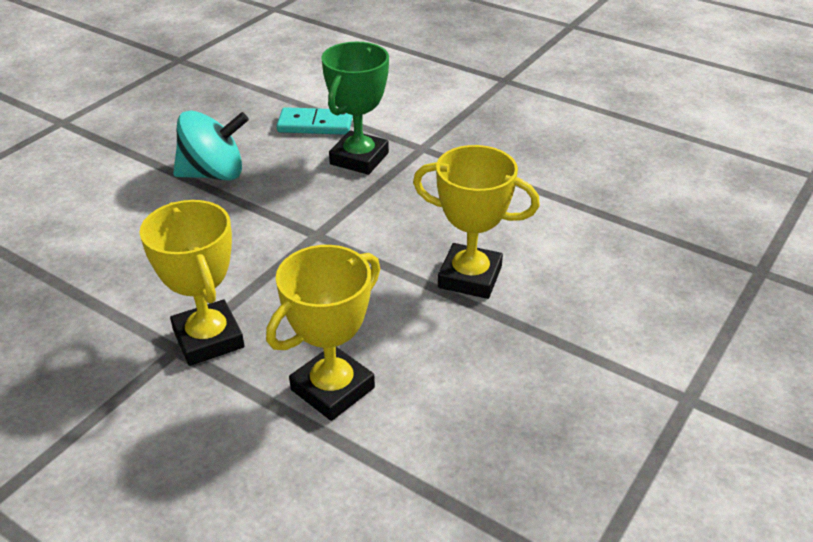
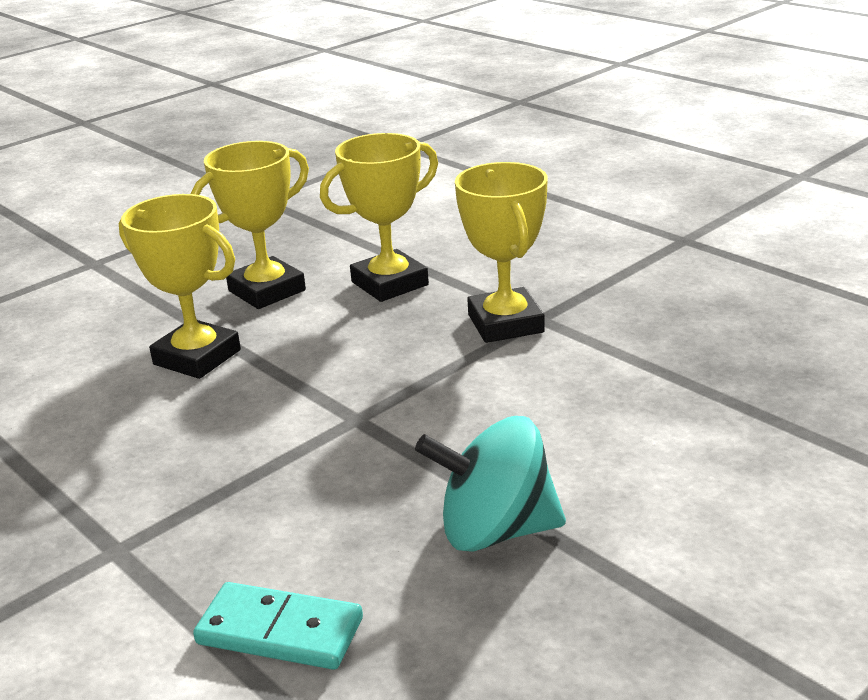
camera: 165 degrees left, 10 degrees down
green trophy [321,42,389,175] -> none
none -> yellow trophy [191,141,309,309]

